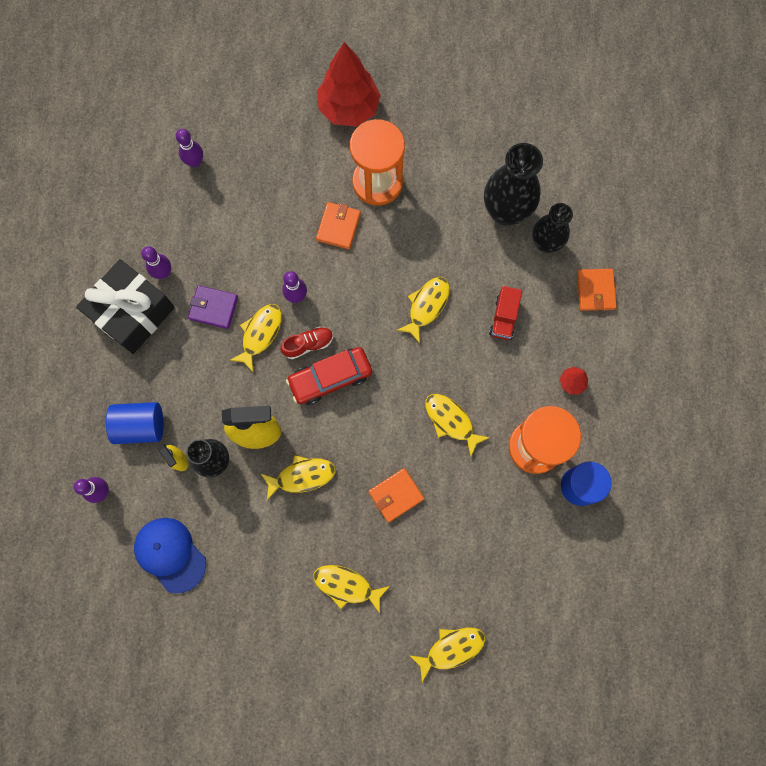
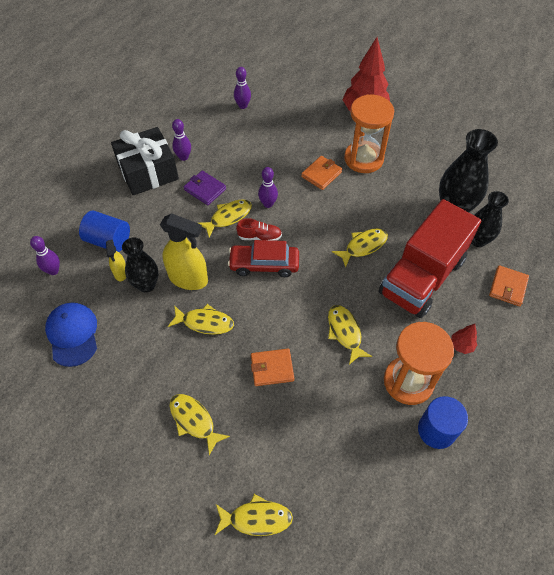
camera: 25 degrees right, 20 degrees down
red truck [489,286,522,340] -> red truck [379,199,481,318], size x2.48

